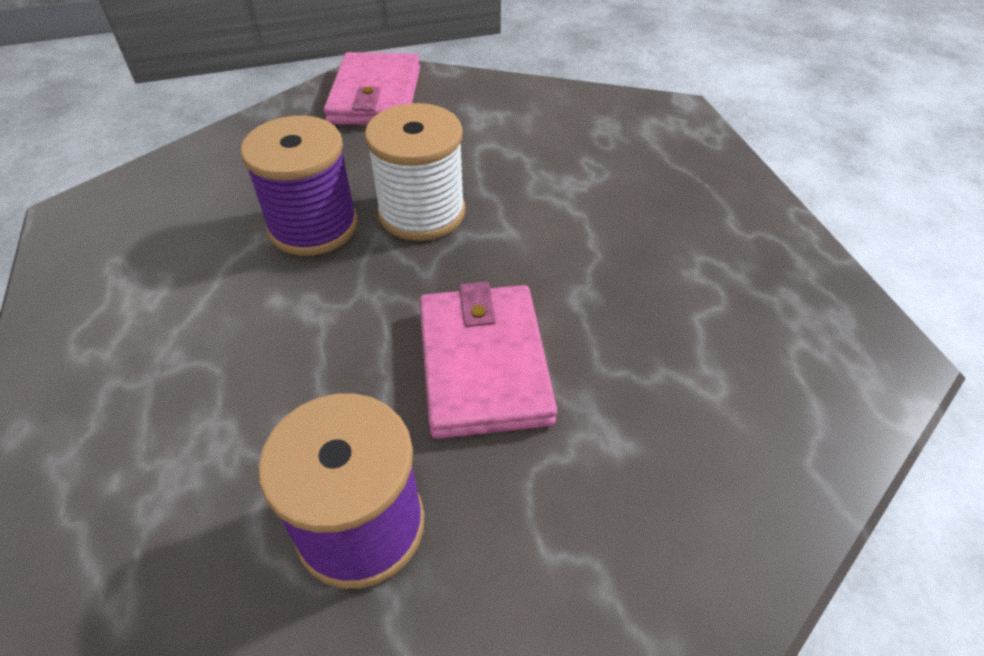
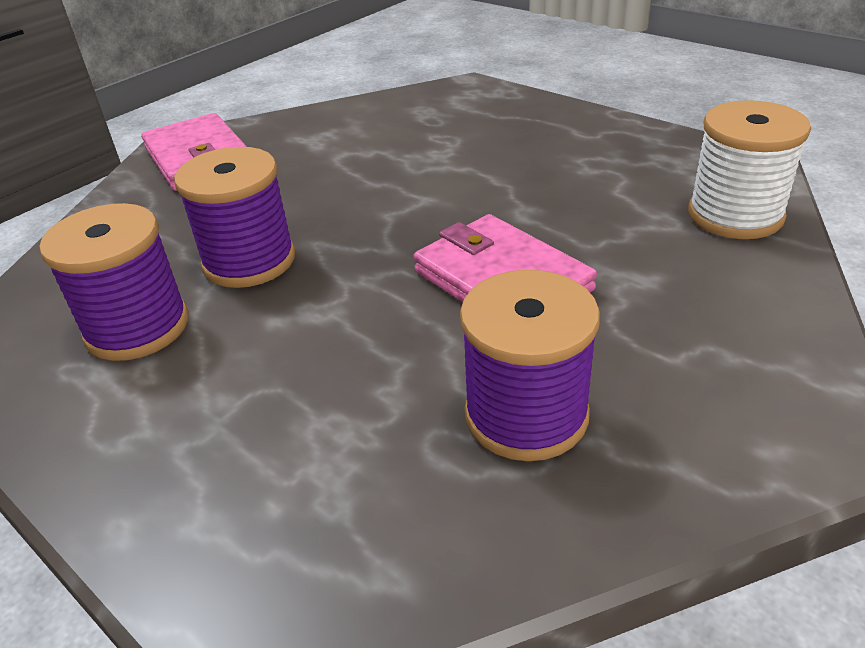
camera: 30 degrees left, 10 degrees down
white spool [365,103,466,241] -> white spool moved to [688,100,811,239]
none -> purple spool [39,203,189,361]

